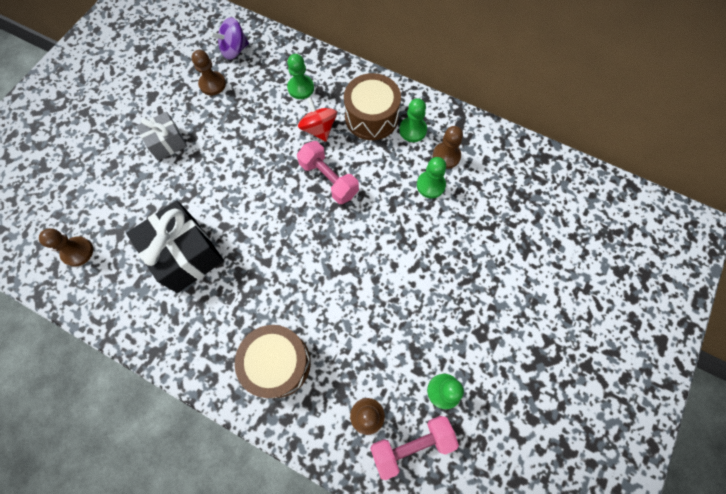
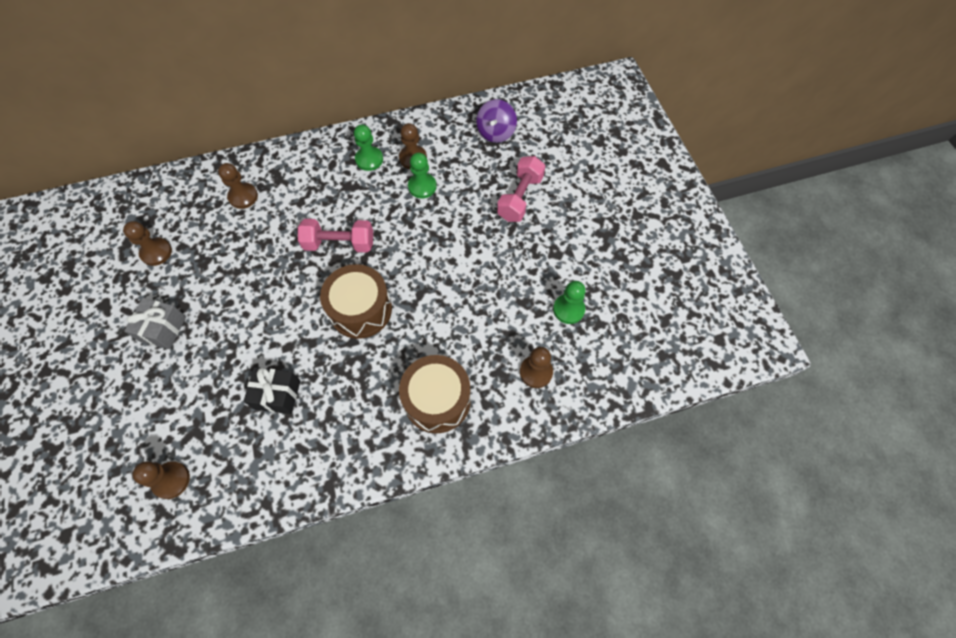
camera: 45 degrees left, 5 degrees down
black gift [126,200,224,293] -> black gift [243,367,300,414], size x0.59
purple spinning top [210,17,249,60] -> purple spinning top moved to [476,99,517,143]
green pawn [287,54,314,99] -> brown pawn [218,163,258,209]
red spinning top [298,97,337,142] -> none
brown drum [344,73,401,140] -> brown drum moved to [320,264,392,339]
pink dumbbell [370,416,459,480] -> pink dumbbell moved to [497,156,545,222]

